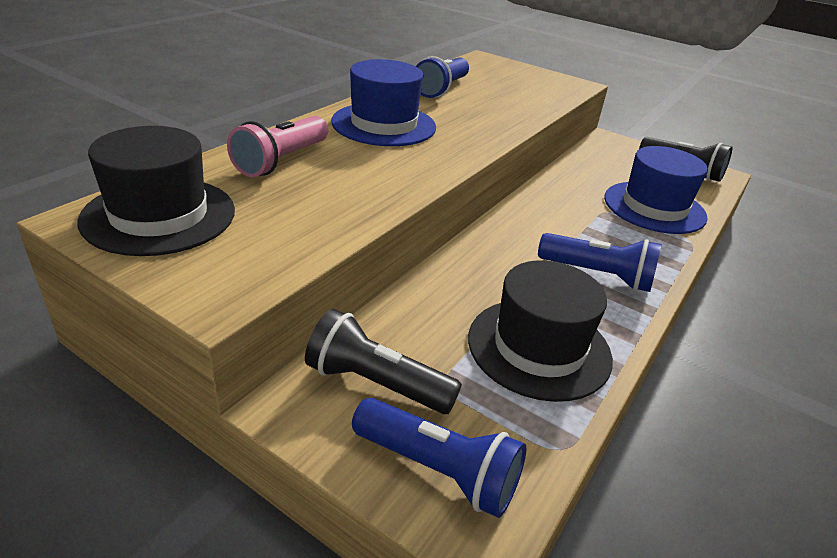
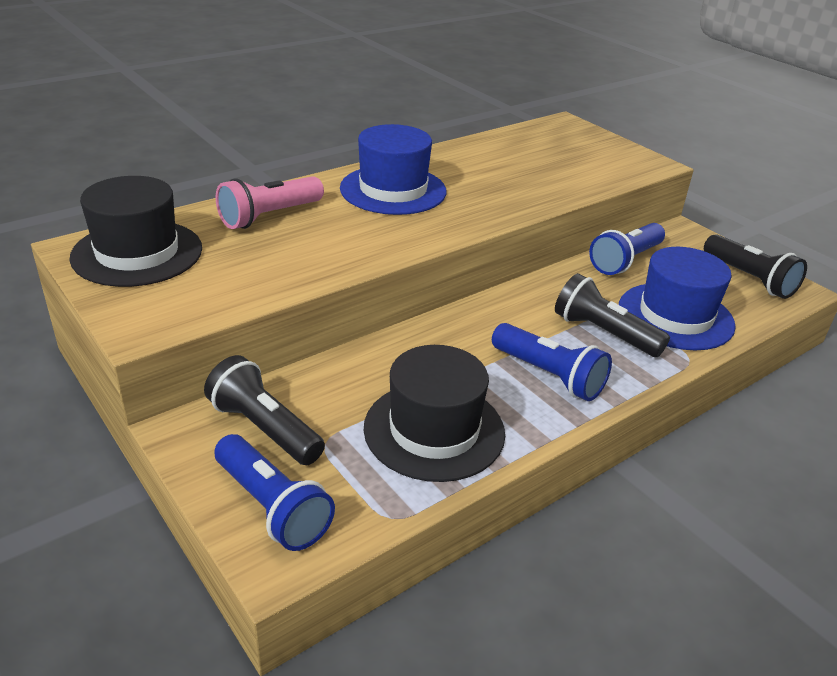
camera: 20 degrees right, 0 degrees up
blue flashlight [416,56,469,98] -> blue flashlight moved to [589,223,665,275]
none -> black flashlight [555,273,670,357]

